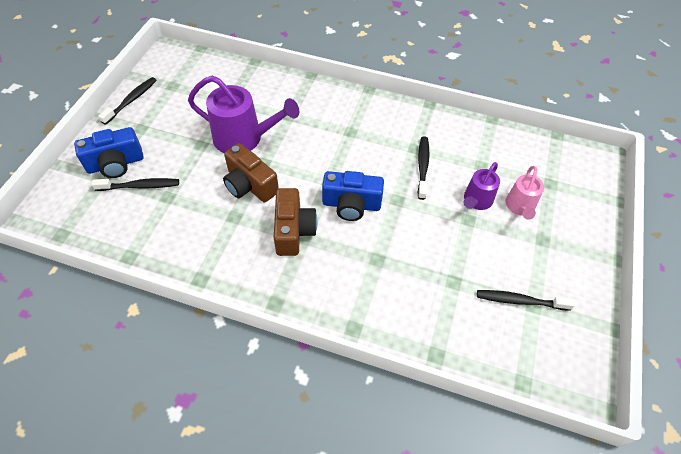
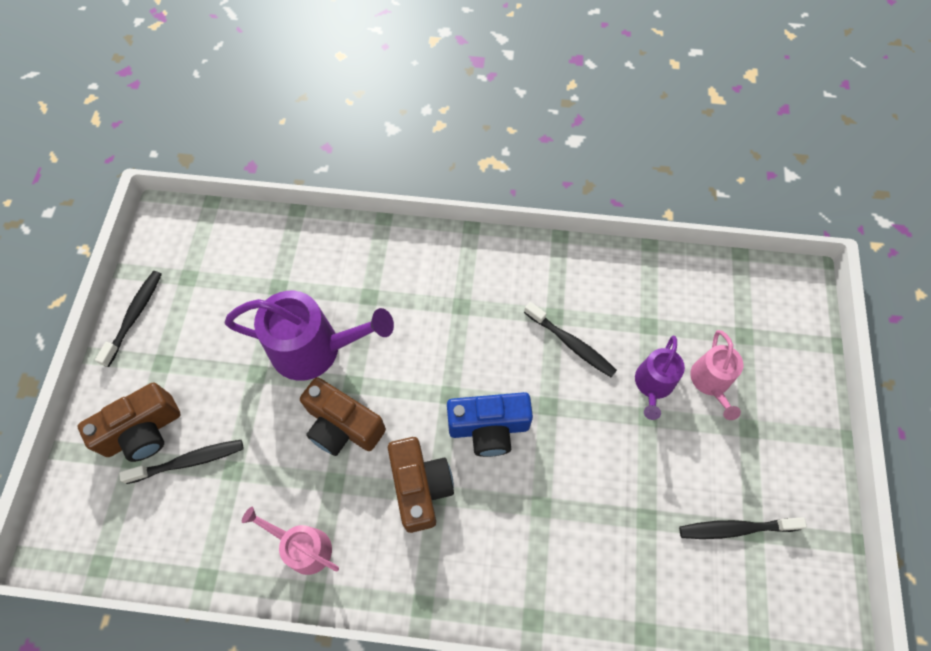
camera: 10 degrees left, 10 degrees up
blue camera [74,127,144,178] -> brown camera [78,382,181,462]
black toothbrush [418,136,429,200] -> black toothbrush turned 135 degrees clockwise [524,302,617,377]
none -> pink watering can [242,507,339,575]

